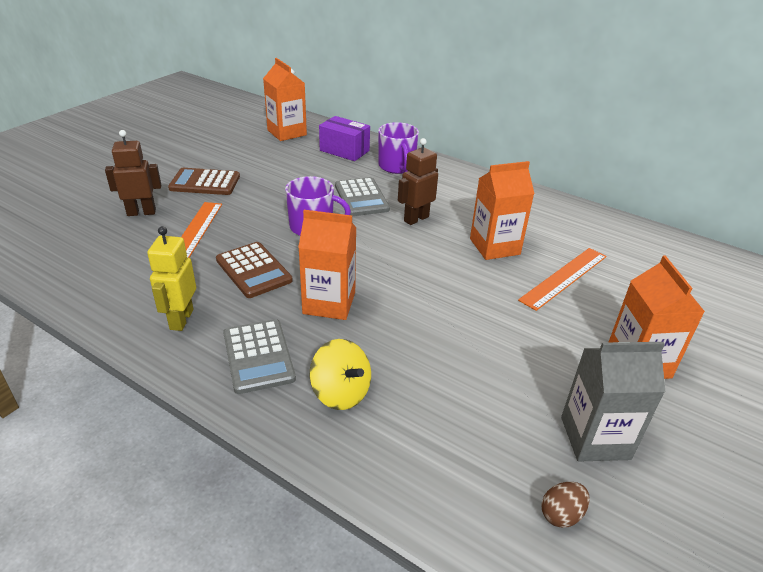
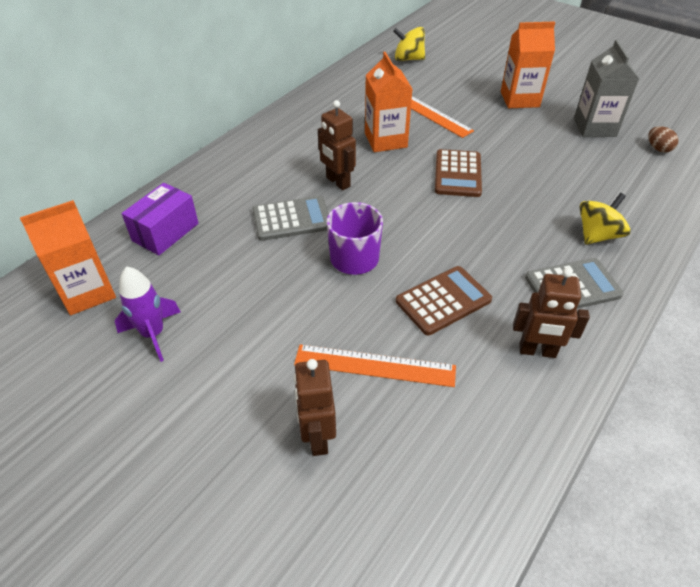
camera: 85 degrees left, 10 degrees up
yellow robot [147,226,196,331] -> brown robot [513,268,590,358]
brown calculator [168,168,240,195] -> brown calculator moved to [435,149,482,197]
orange carton [298,210,356,320] -> none
purple mug [378,122,419,174] -> none
none -> purple rocket [115,266,181,362]
none -> yellow spinning top [393,27,425,61]

